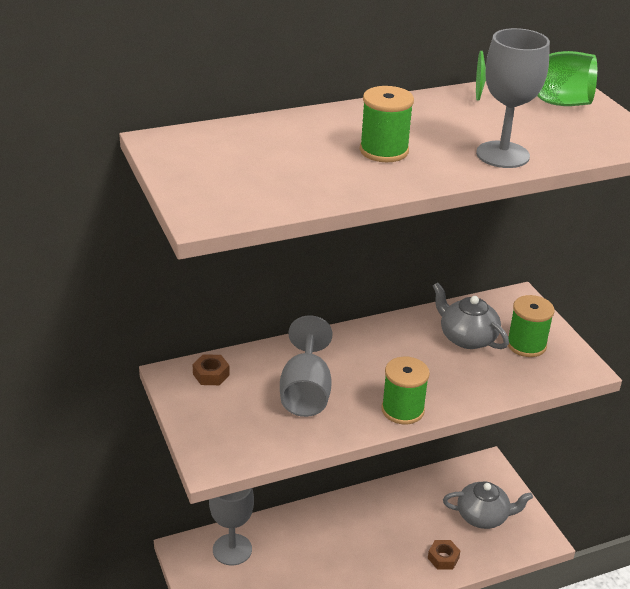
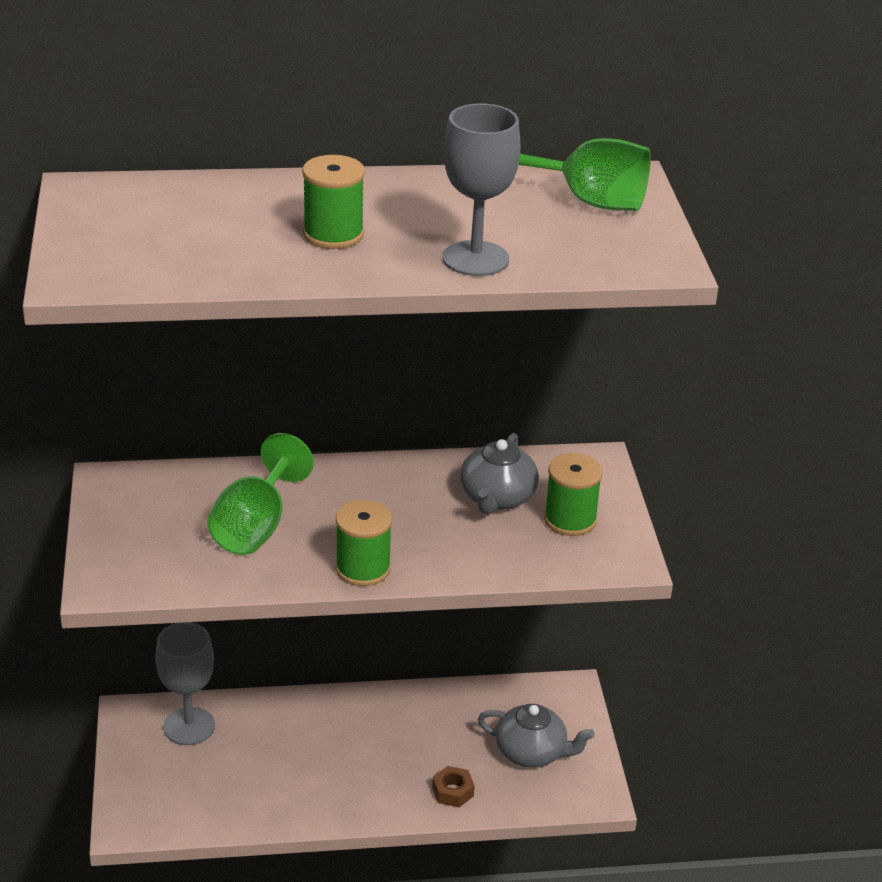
camera: 15 degrees right, 0 degrees up
brown nut [192,354,230,385] -> none
grey goblet [280,315,332,417] -> green goblet [208,433,314,555]
grey teapot [433,282,509,349] -> grey teapot turned 135 degrees counterclockwise [460,433,539,514]

